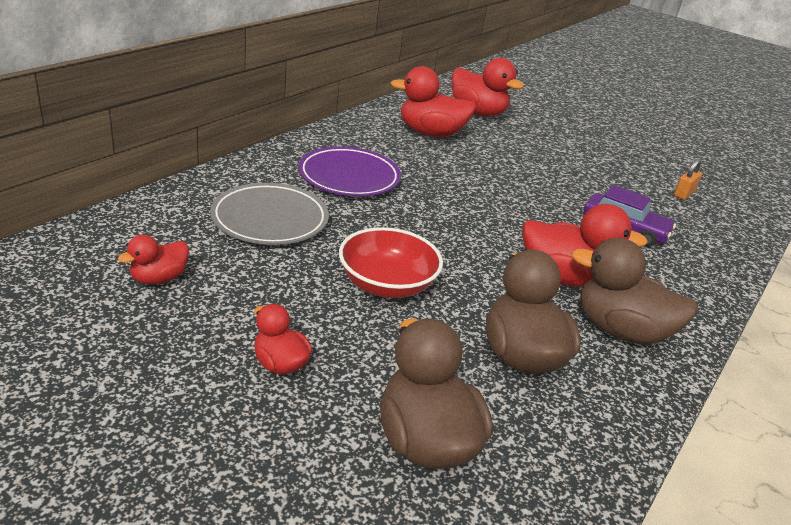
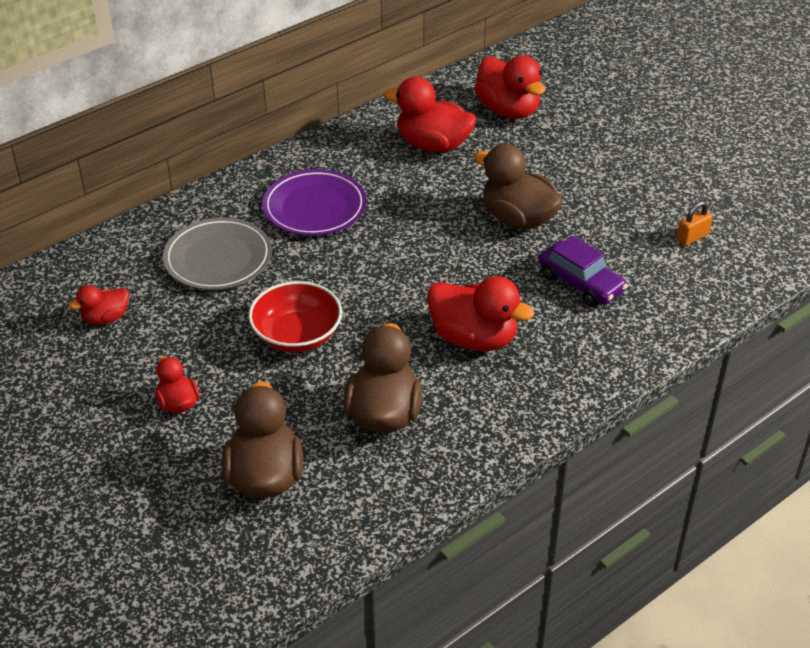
camera: 20 degrees right, 10 degrees up
brown duck [571,238,699,345] -> brown duck moved to [474,144,563,230]

